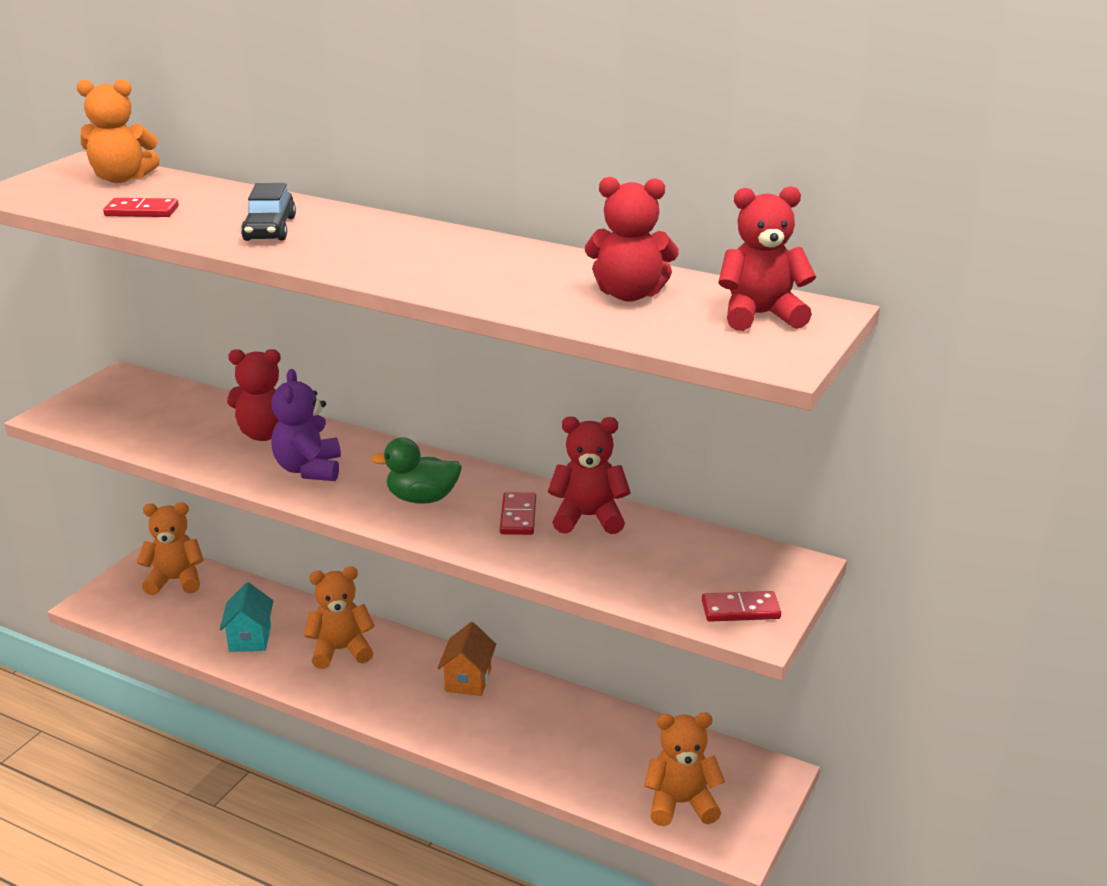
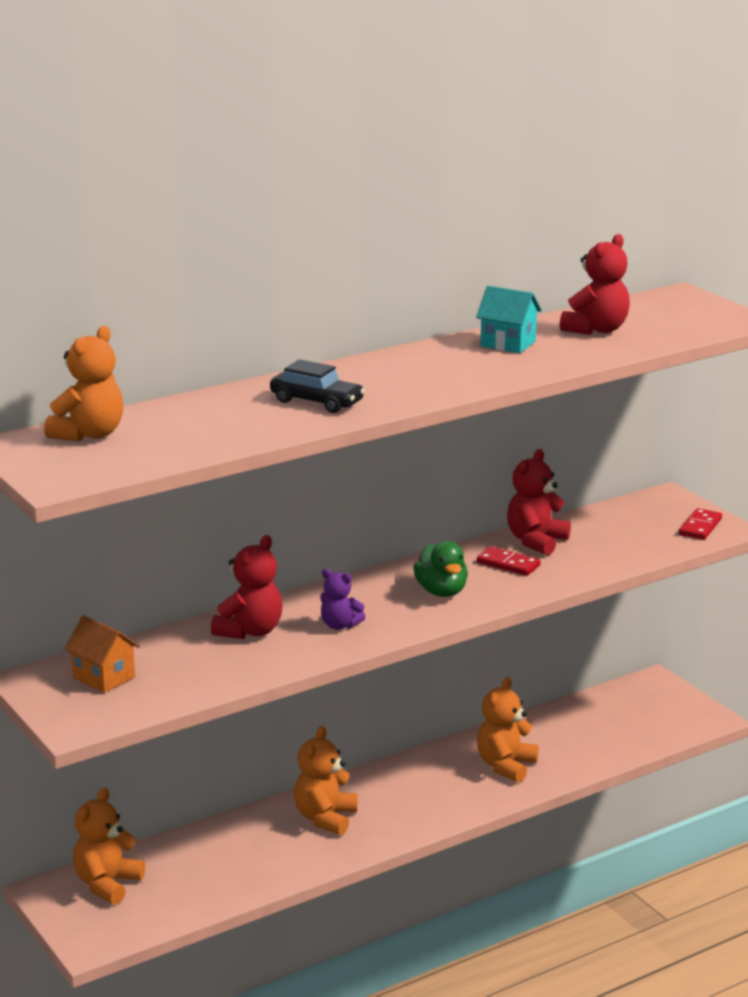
camera: 60 degrees left, 5 degrees down
red domino [103,198,179,217] -> none
turquoise house [219,582,273,652] -> turquoise house moved to [476,286,542,353]
purple teddy bear [271,369,341,481] -> purple teddy bear [320,569,365,630], size x0.63
green duck [371,437,462,504] -> green duck turned 45 degrees counterclockwise [413,541,468,597]
orange house [438,622,496,696] -> orange house moved to [64,615,140,693]
orange teddy bear [644,712,725,826] -> orange teddy bear moved to [477,677,539,783]
red teddy bear [718,186,816,331] -> none

